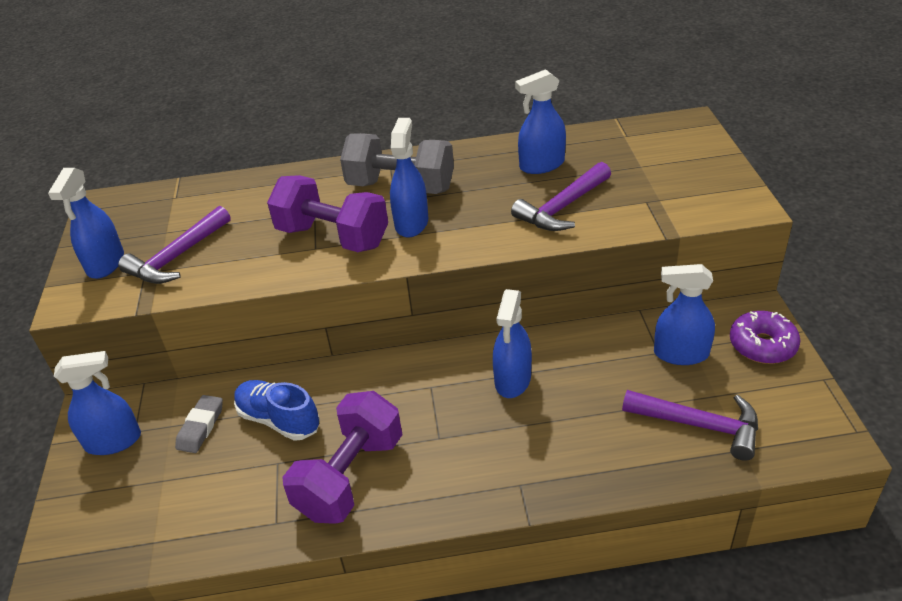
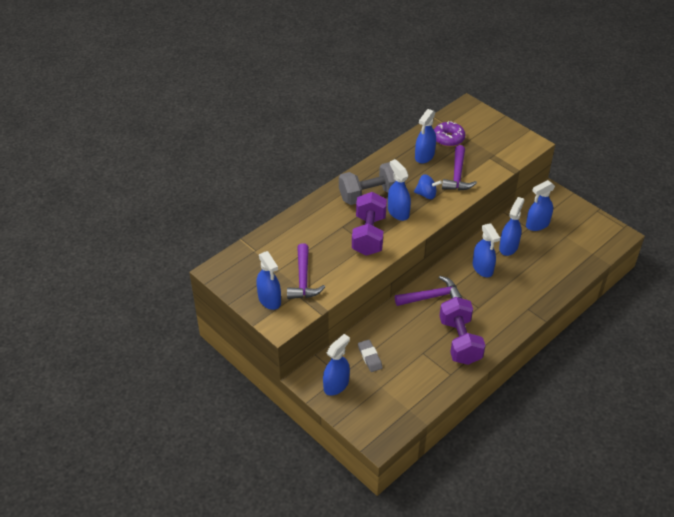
camera: 40 degrees left, 5 degrees up
blue shoe [234,380,320,441] -> none
purple dumbbell [267,175,388,252] -> purple dumbbell turned 75 degrees counterclockwise [352,192,387,256]
purple hammer [622,390,758,461] -> purple hammer moved to [395,276,463,306]
purple donut [730,311,801,364] -> purple donut moved to [434,121,466,147]
none -> blue spinning top [414,174,442,199]
none -> blue spray bottle [499,197,524,256]

